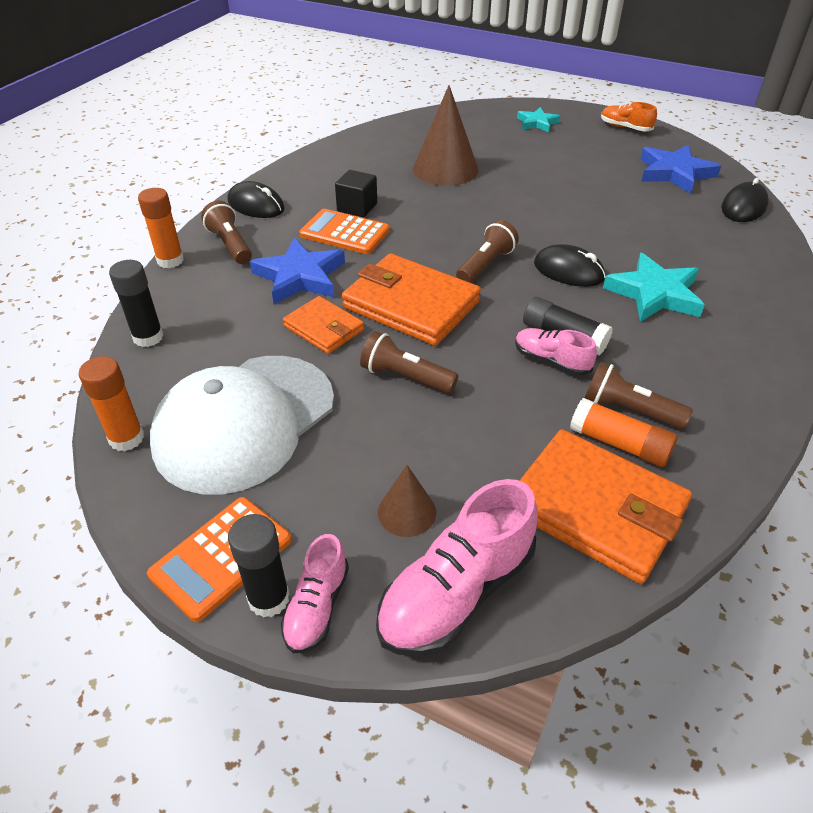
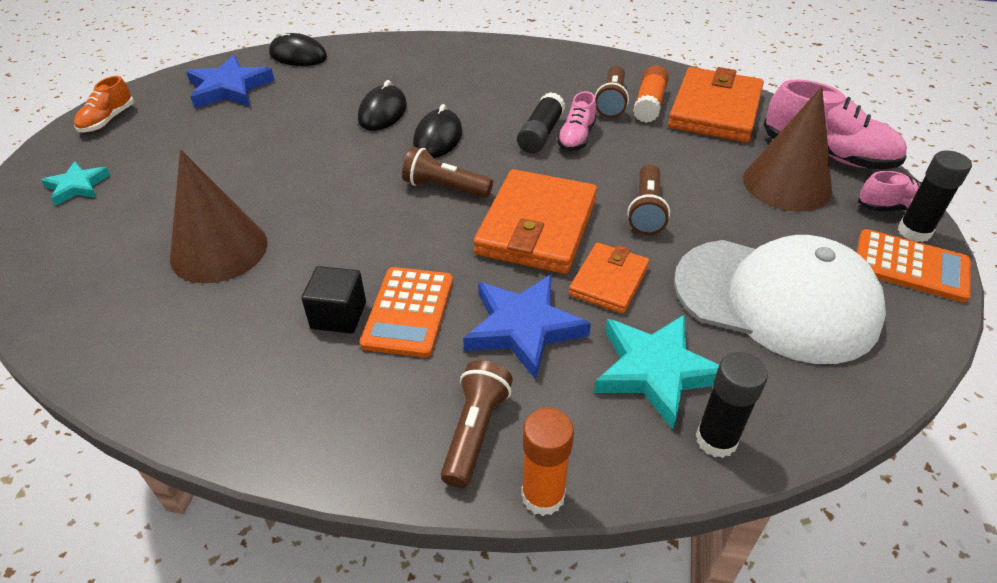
camera: 105 degrees left, 0 degrees up
orange glue stick [79,356,144,451] -> none
brown flashlight [201,201,252,264] -> brown flashlight turned 150 degrees clockwise [441,360,513,488]
black mouse [228,181,285,218] -> black mouse moved to [358,80,407,131]
brown cone [378,465,436,537] -> brown cone [743,86,832,212], size x1.90
turquoise star [603,253,705,322] -> turquoise star moved to [594,314,719,430]

